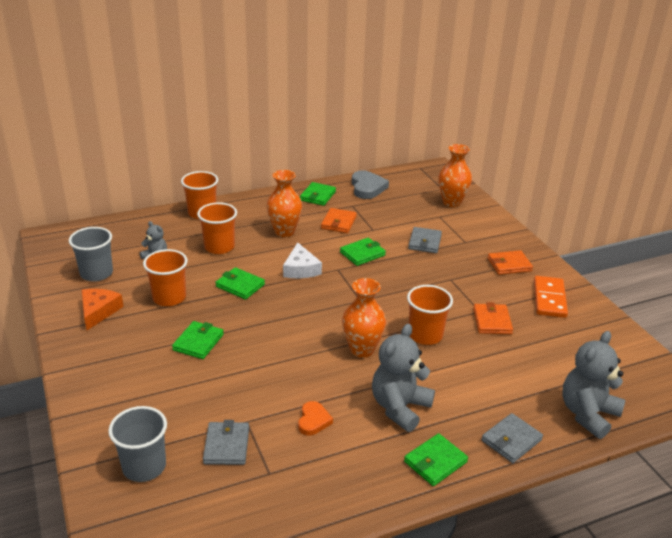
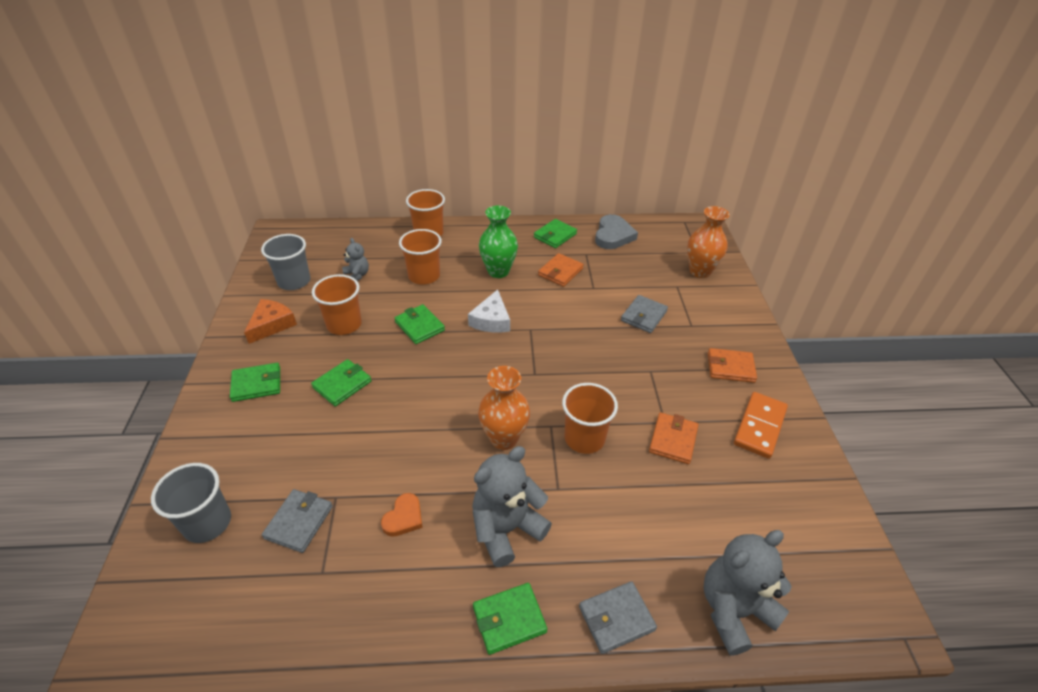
camera: 20 degrees right, 10 degrees up
orange vase [266,170,302,237] -> green vase [479,206,518,278]
green wallet [340,238,386,266] -> green wallet moved to [230,363,280,402]

